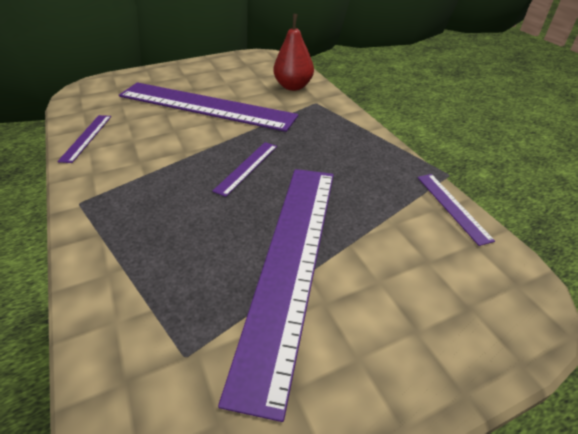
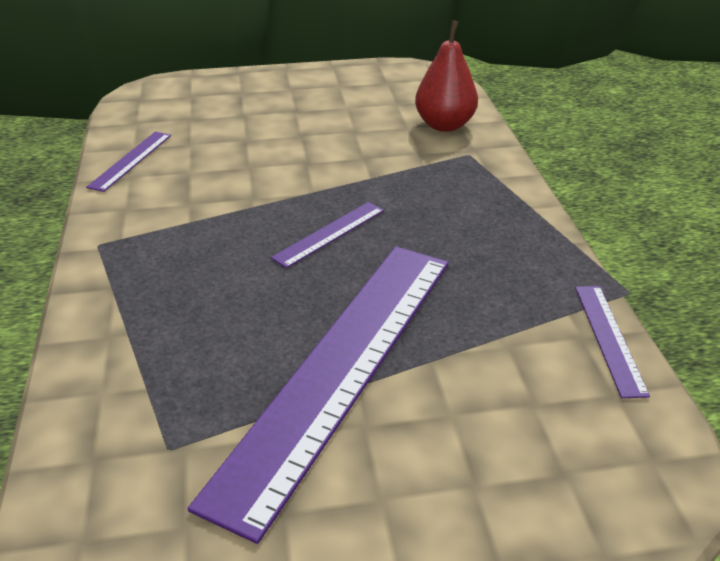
camera: 15 degrees right, 5 degrees down
purple ruler [119,83,298,132] -> none

